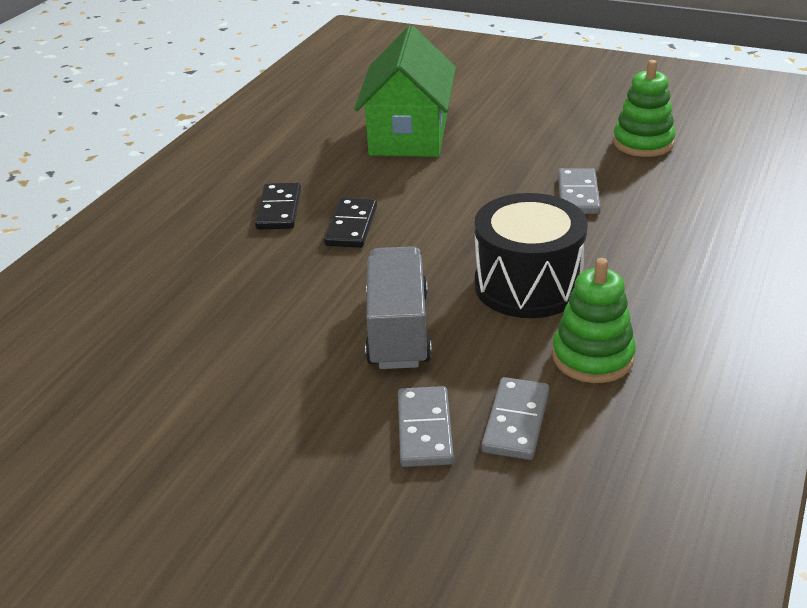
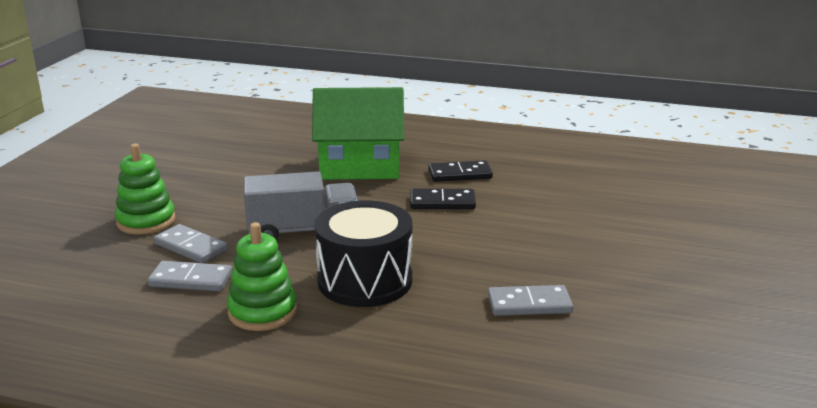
camera: 80 degrees right, 10 degrees down
green house [354,25,456,157] -> green house moved to [312,87,404,180]
grey domino [398,386,454,467] -> grey domino turned 45 degrees clockwise [154,224,228,263]
green stacking toy [613,60,675,157] -> green stacking toy moved to [115,143,175,234]

